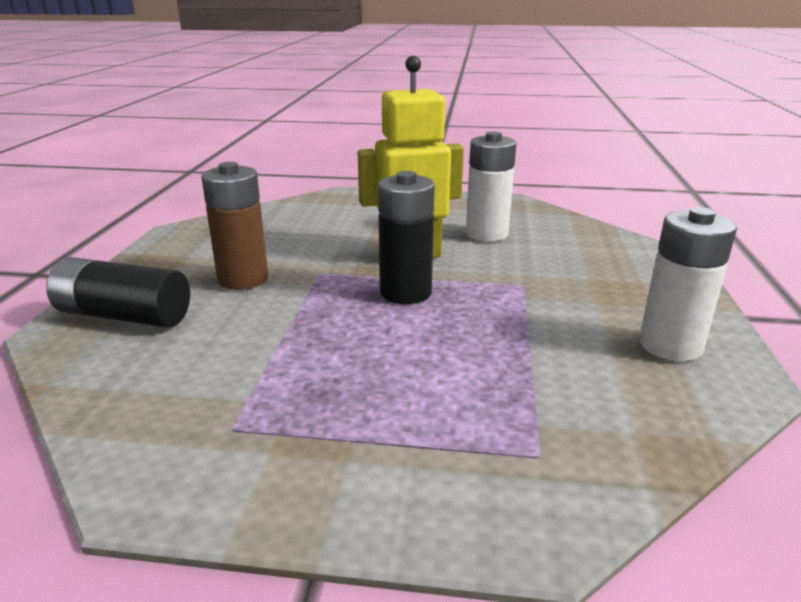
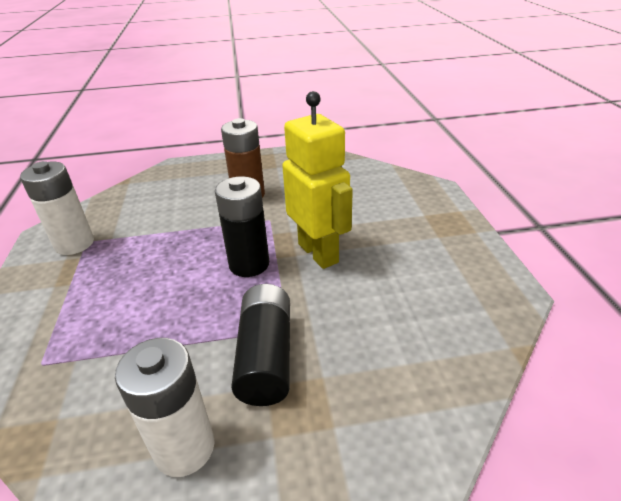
camera: 75 degrees right, 10 degrees up
black battery [46,257,190,327] -> black battery moved to [231,284,290,406]
white battery [466,132,516,242] -> white battery moved to [20,161,94,255]

